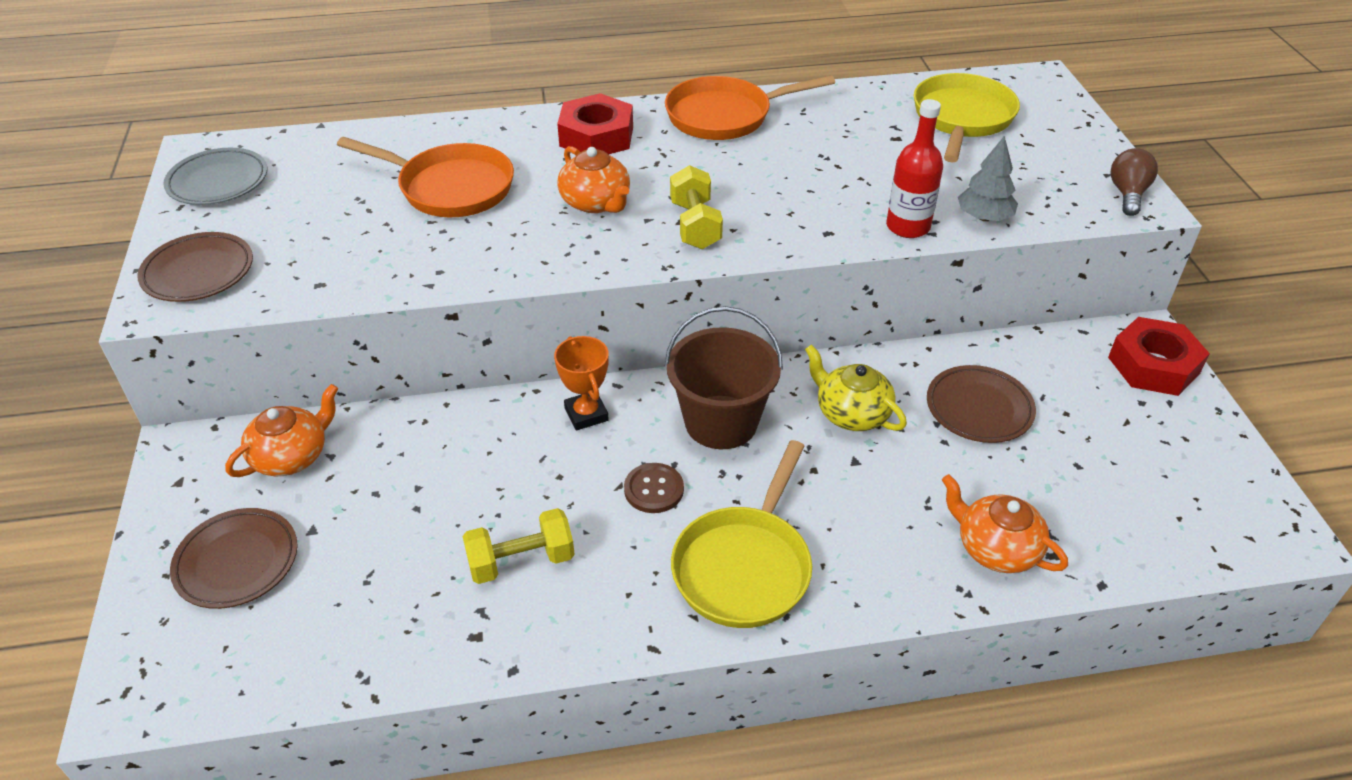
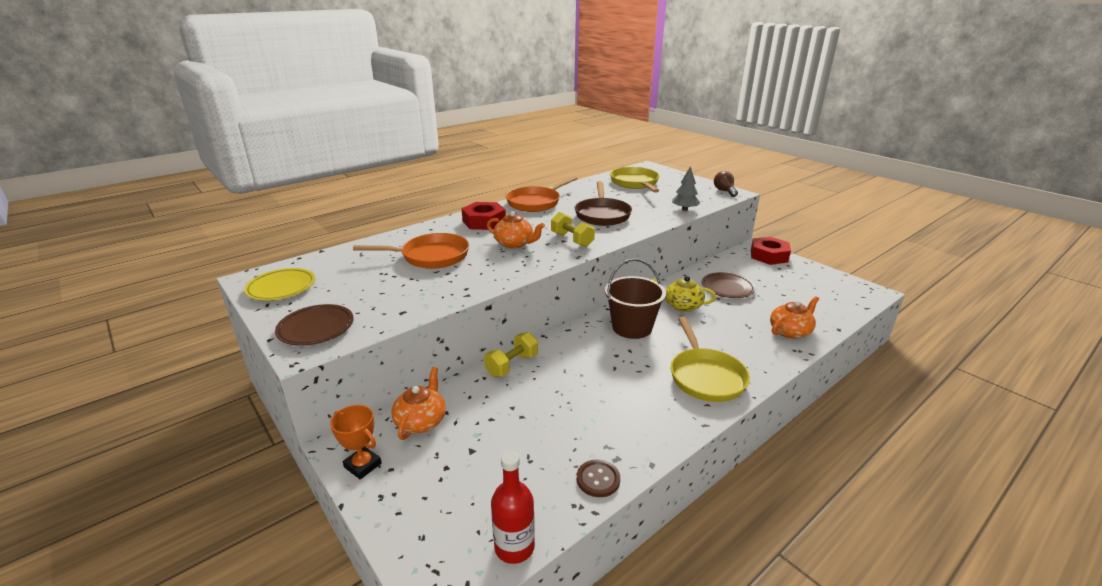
camera: 30 degrees left, 15 degrees down
grey plate [163,148,267,205] -> yellow plate [244,268,315,300]
brown plate [170,508,298,609] -> none
yellow dumbbell [463,508,575,584] -> yellow dumbbell moved to [484,332,538,377]
orange trophy [554,336,609,430] -> orange trophy moved to [330,405,382,479]
brown button [624,463,684,513] -> brown button moved to [577,459,620,497]
red bottle [886,99,943,238] -> red bottle moved to [491,451,535,564]
orange teapot [942,474,1068,573] -> orange teapot turned 135 degrees clockwise [770,296,819,339]
none -> brown pan [575,181,632,226]

